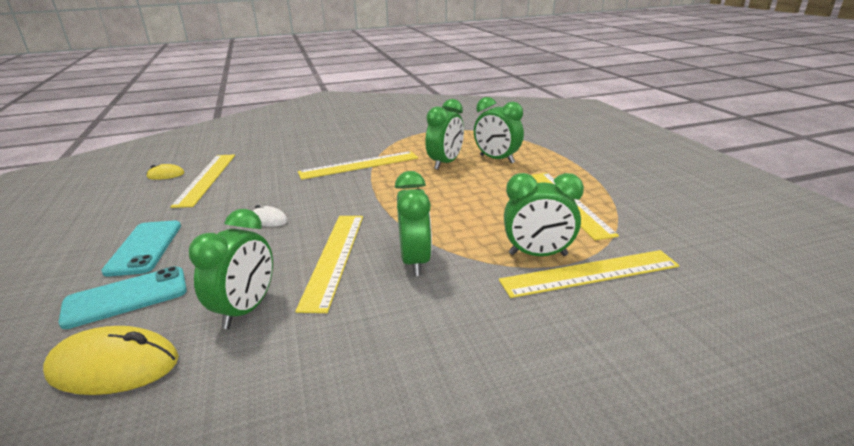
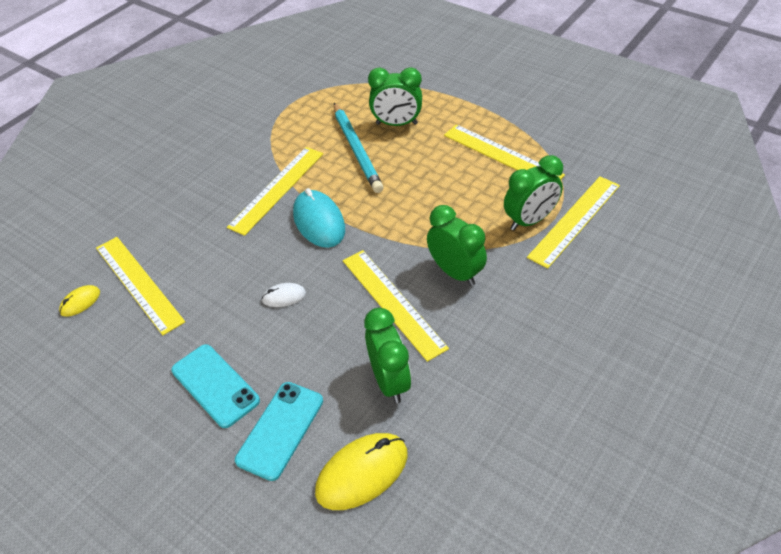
camera: 35 degrees left, 20 degrees up
green clock [425,99,464,170] -> turquoise pencil [334,103,384,193]
none -> turquoise mouse [293,188,345,248]

